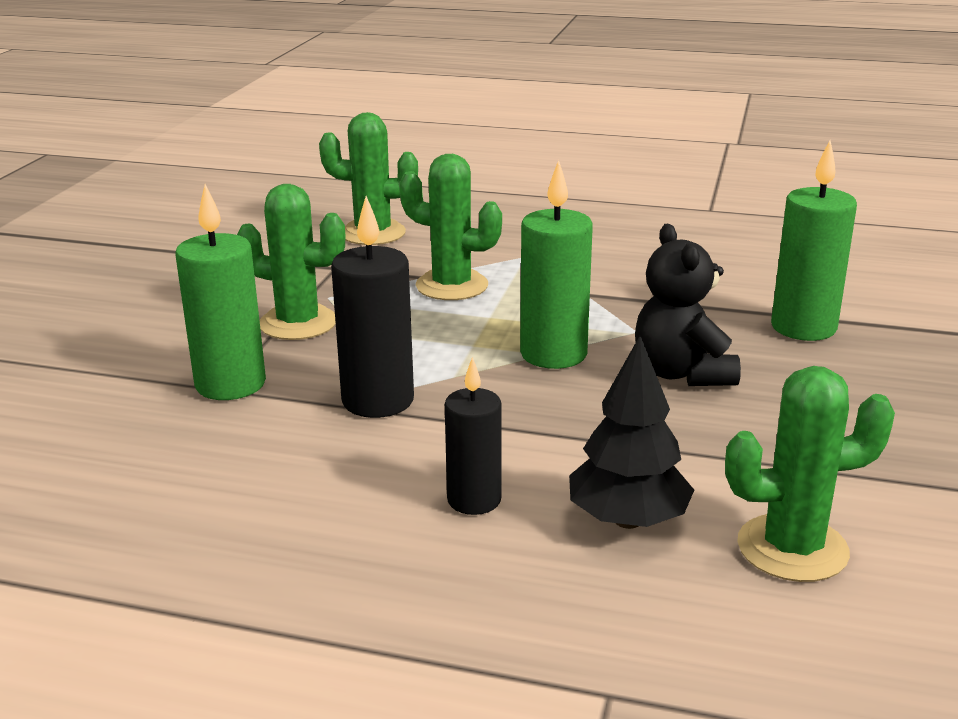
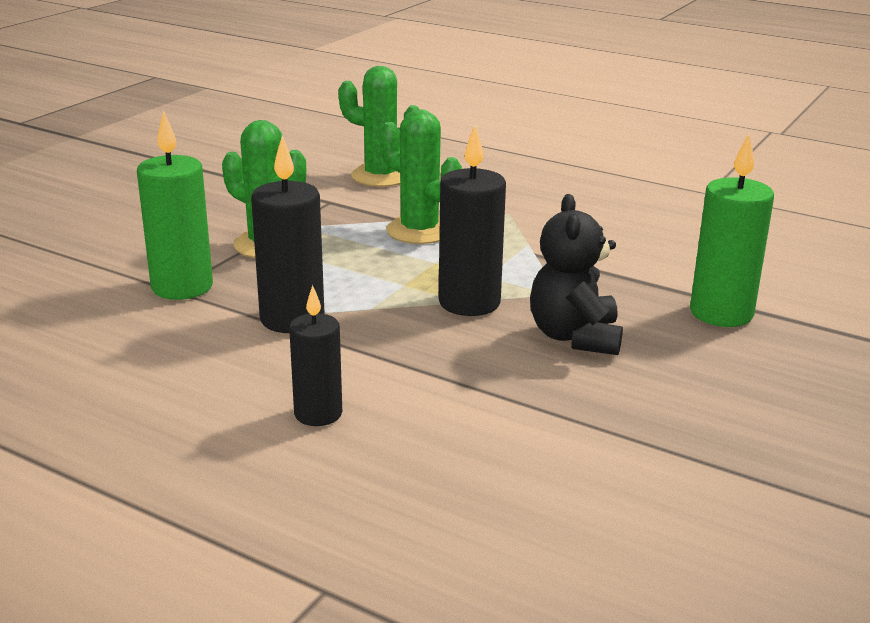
camera: 15 degrees right, 0 degrees up
green candle [520,160,593,369] -> black candle [439,125,506,316]
black tree [569,336,694,529] -> none
green cactus [725,366,895,582] -> none

